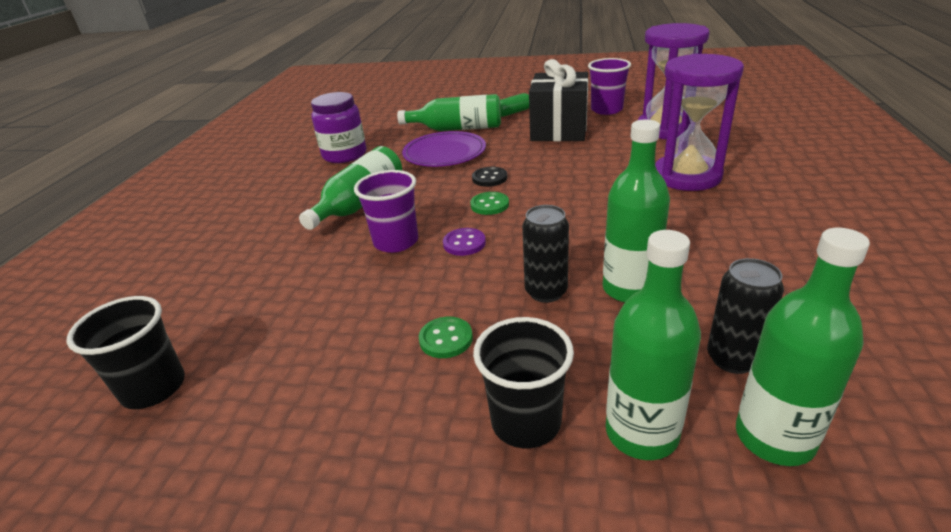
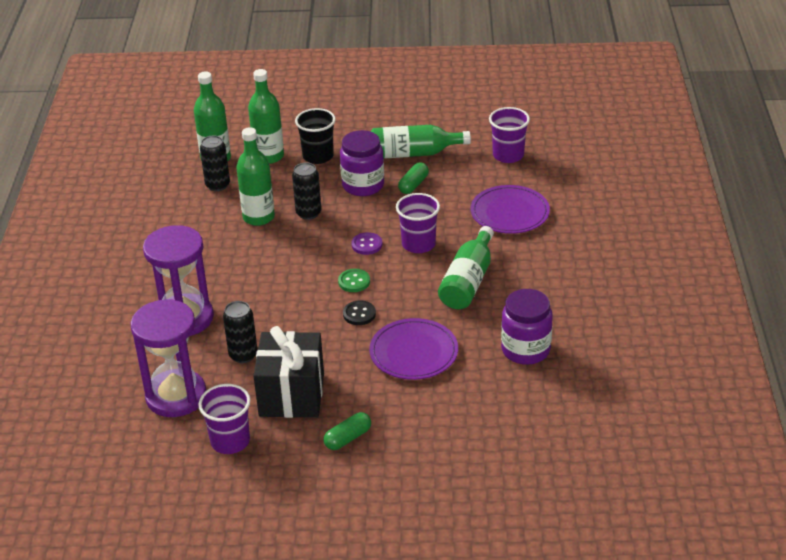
camera: 170 degrees right, 5 degrees up
black cup [67,296,185,409] -> purple cup [489,107,530,163]
green bottle [397,94,501,131] -> green bottle moved to [371,125,471,159]
green button [419,317,473,358] -> purple jar [340,130,384,196]
none -> black can [223,301,258,363]
none -> green capsule [398,162,429,194]
none -> purple plate [470,185,550,234]

